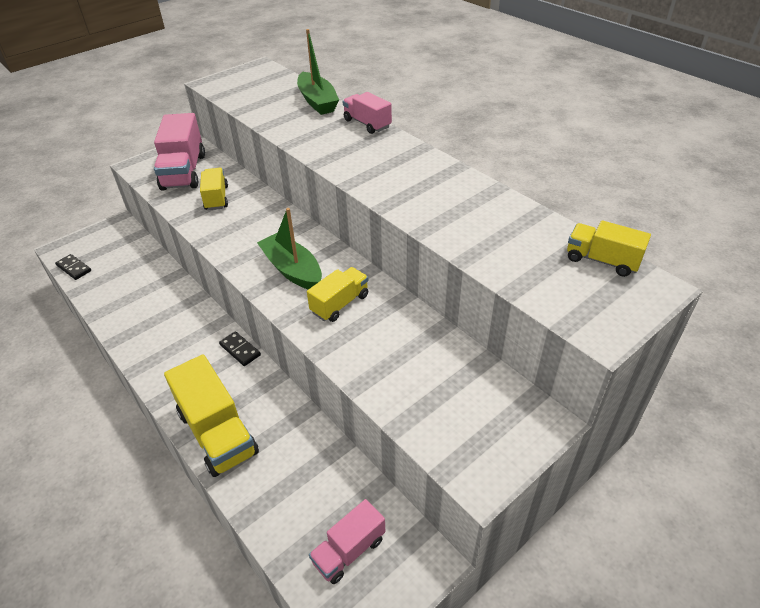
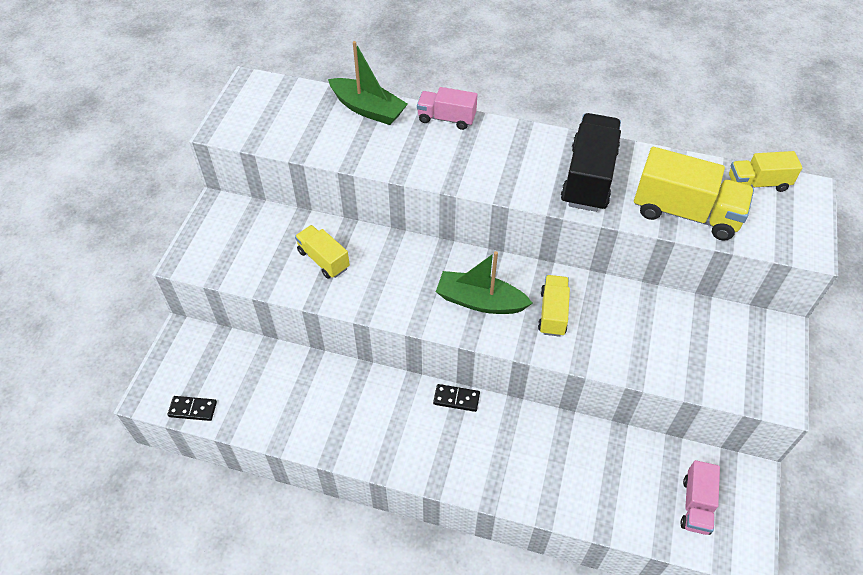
camera: 35 degrees left, 10 degrees up
pink truck [154,113,205,190] -> none
yellow truck [164,354,259,477] -> yellow truck moved to [634,147,754,241]
none -> black truck [561,113,621,212]

